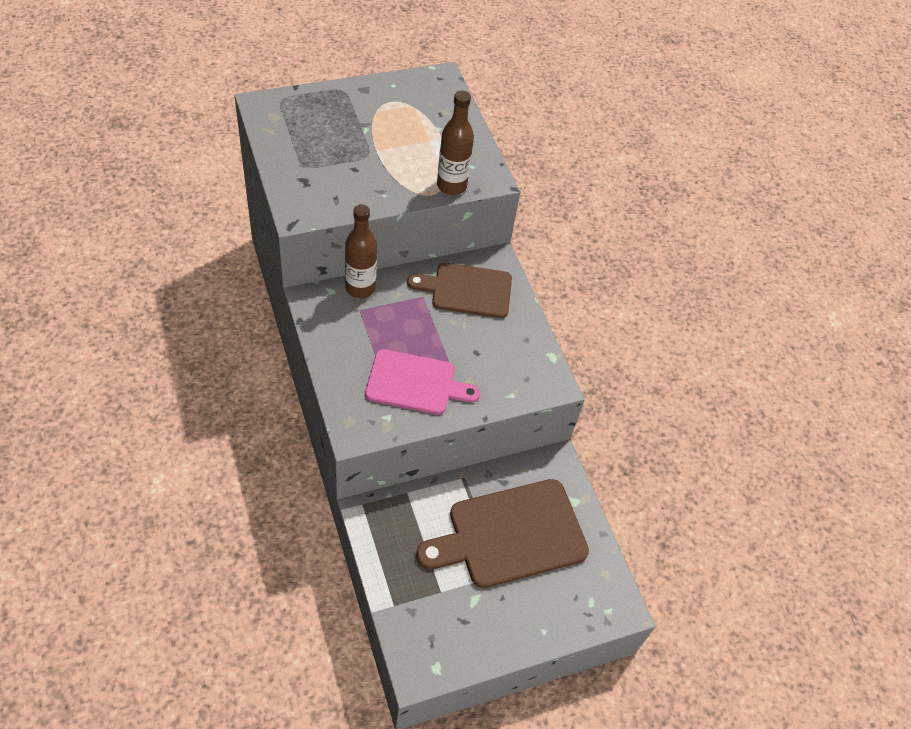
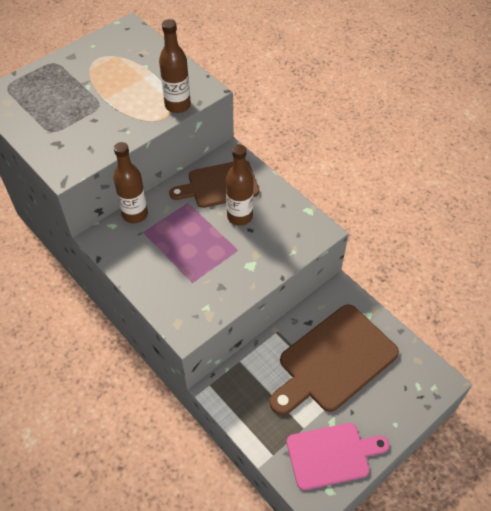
camera: 15 degrees left, 0 degrees up
pink cutting board [365,349,480,415] -> pink cutting board moved to [287,423,390,490]
none -> brown bottle [226,144,254,226]

